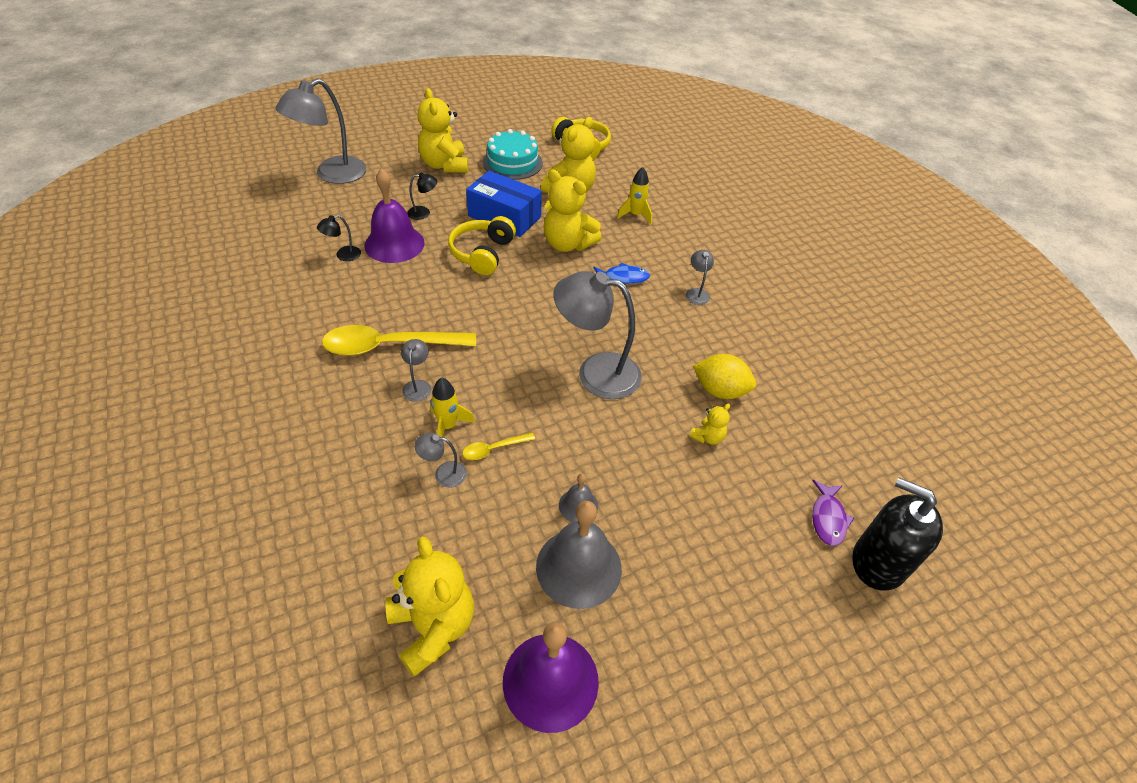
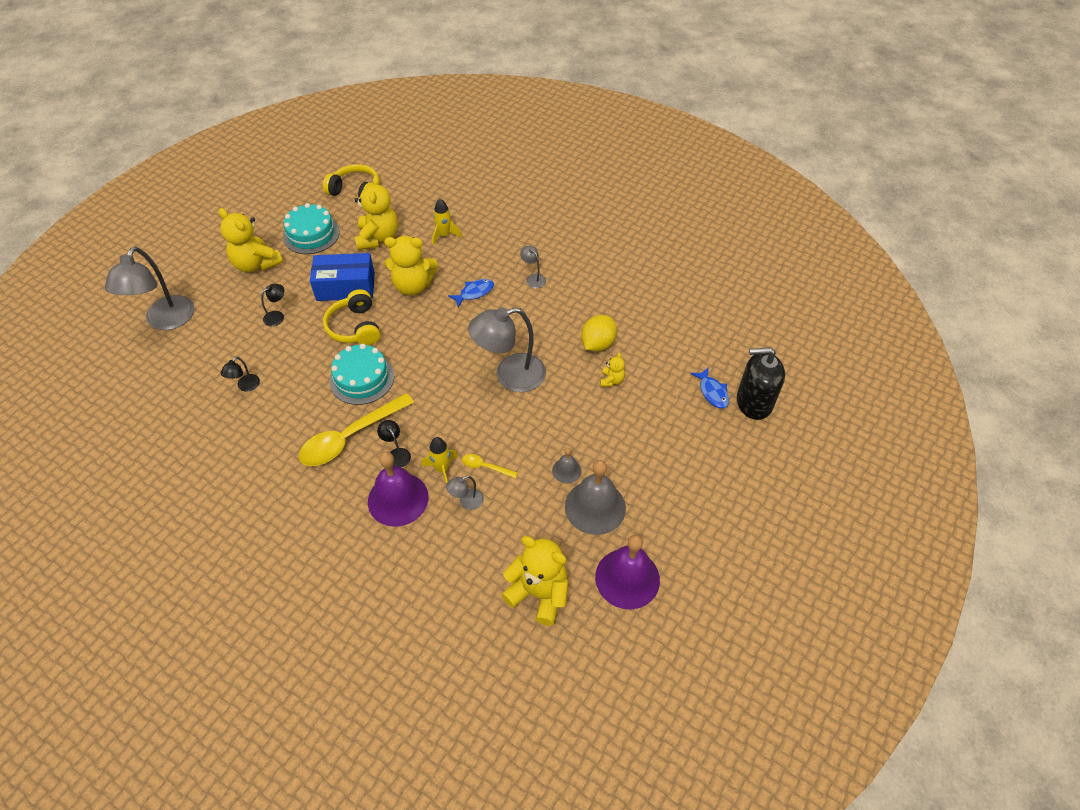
camera: 30 degrees left, 5 degrees up
purple bell [364,168,425,263] -> purple bell moved to [368,452,429,527]
grey lamp [401,339,431,402] -> black lamp [377,420,411,467]
yellow spoon [462,433,535,460] -> yellow spoon turned 75 degrees clockwise [462,454,518,478]
yellow lemon [693,354,756,399] -> yellow lemon turned 45 degrees counterclockwise [581,315,617,352]
purple fish [812,480,854,546] -> blue fish [690,367,729,409]
none -> turquoise cake [329,344,394,405]

